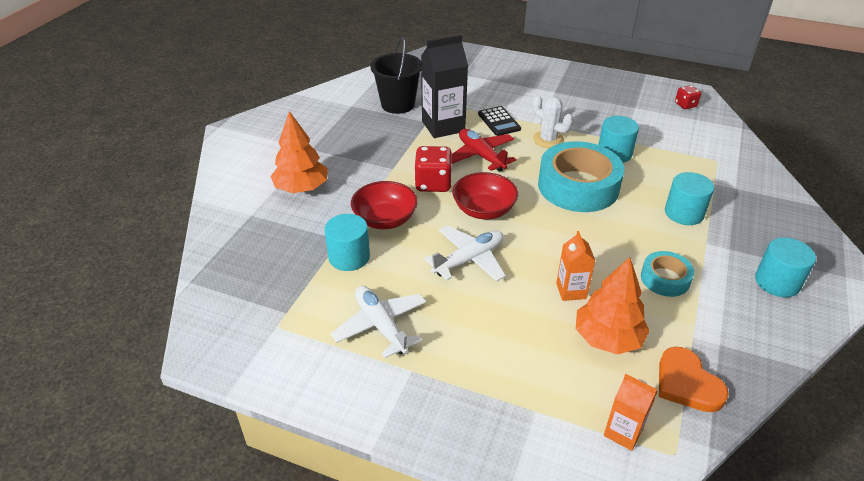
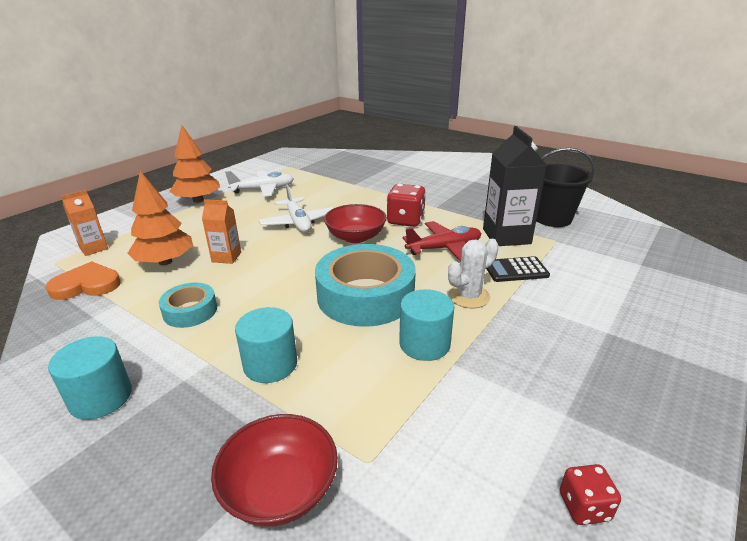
camera: 105 degrees right, 10 degrees down
orange tree [270,111,328,193] -> orange tree moved to [170,125,220,203]
turquoise cylinder [324,214,370,271] -> none
red bowl [351,181,418,229] -> red bowl moved to [211,414,338,527]

